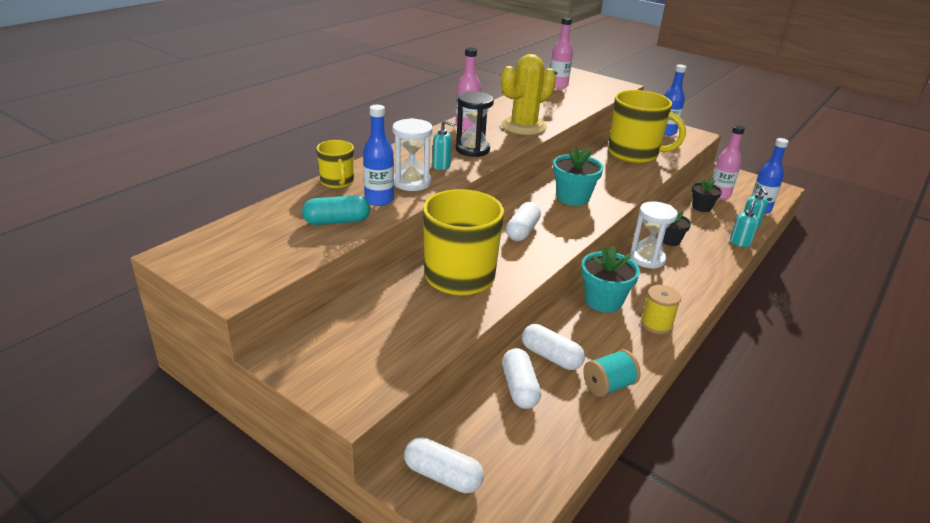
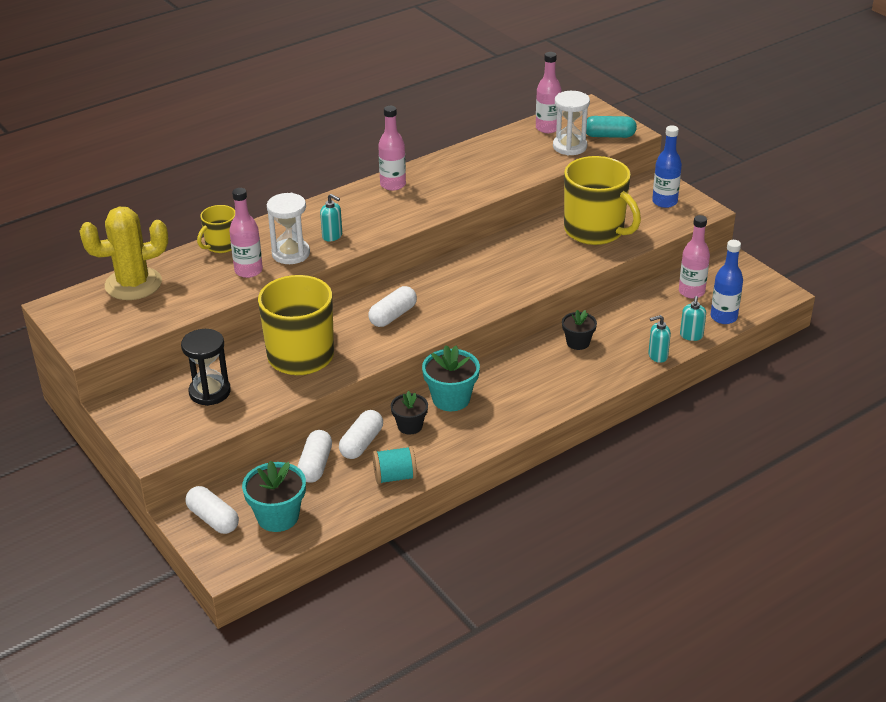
camera: 20 degrees right, 5 degrees up
turquoise capsule [302,195,370,225] -> turquoise capsule moved to [586,116,637,138]
yellow mug [316,140,354,188] -> yellow mug turned 45 degrees clockwise [197,205,235,253]
blue bottle [363,105,394,206] -> pink bottle [229,188,263,278]
black hourglass [456,92,494,157] -> black hourglass moved to [181,329,231,406]
yellow cactus [501,54,556,135] -> yellow cactus moved to [80,207,168,300]
white capsule [522,324,585,370] -> white capsule turned 60 degrees clockwise [339,410,383,459]
turquoise flower pot [553,146,604,206] -> turquoise flower pot moved to [242,461,306,532]
white hourglass [630,201,678,269] -> white hourglass moved to [553,91,590,156]
yellow spool [641,285,681,334] -> none
black flower pot [692,179,722,212] -> black flower pot moved to [391,391,428,435]
turquoise soap dispenser [730,200,759,247] -> turquoise soap dispenser turned 150 degrees counterclockwise [648,315,671,363]

